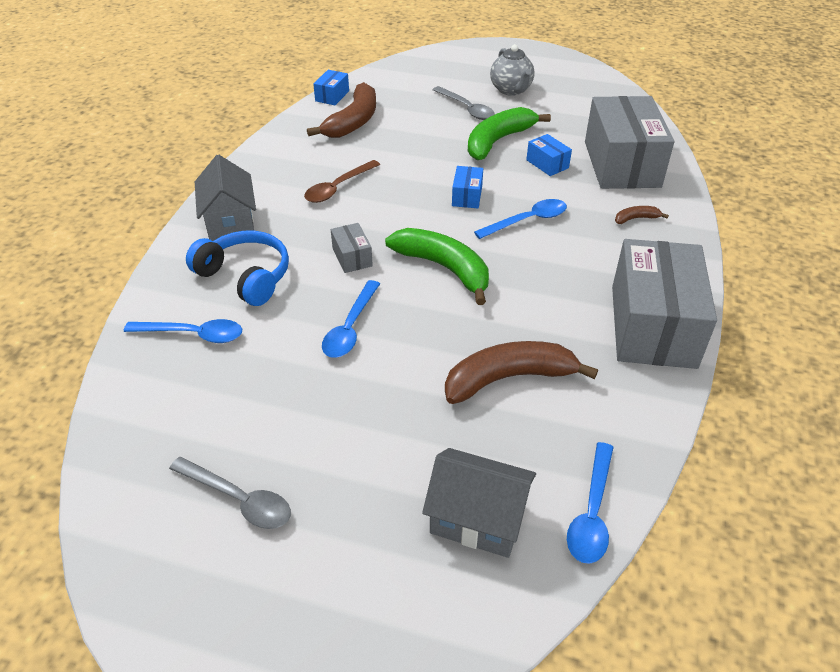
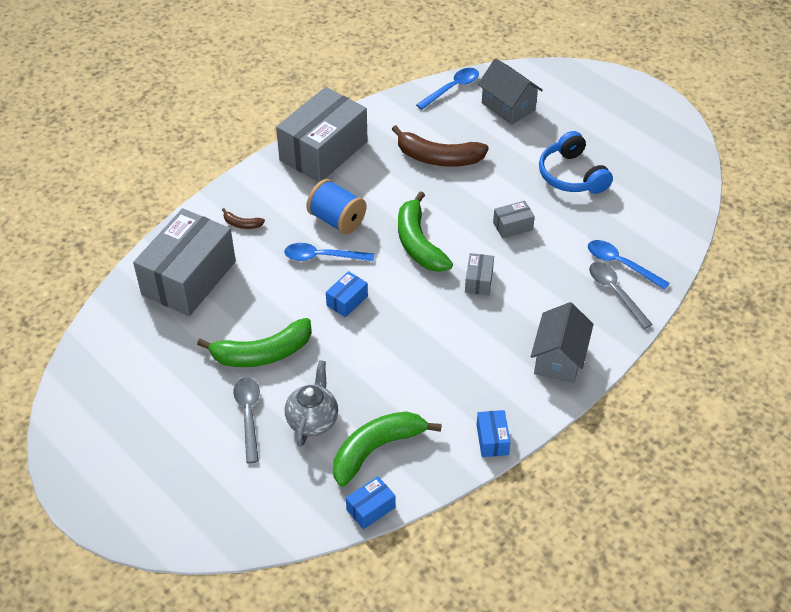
camera: 150 degrees left, 5 degrees up
grey spoon [169,457,291,529] -> grey spoon moved to [589,262,653,329]
blue headphones [186,231,289,306] -> blue headphones moved to [539,131,613,194]
brown spoon [304,160,380,203] -> none
brown banana [307,82,376,138] -> green banana [333,411,442,487]
blue spoon [322,280,380,358] -> grey box [493,201,535,239]
grey teapot [490,44,535,96] -> grey teapot moved to [285,360,338,447]
blue box [526,134,572,176] -> blue box moved to [477,410,511,457]
none -> blue spool [306,179,366,235]

